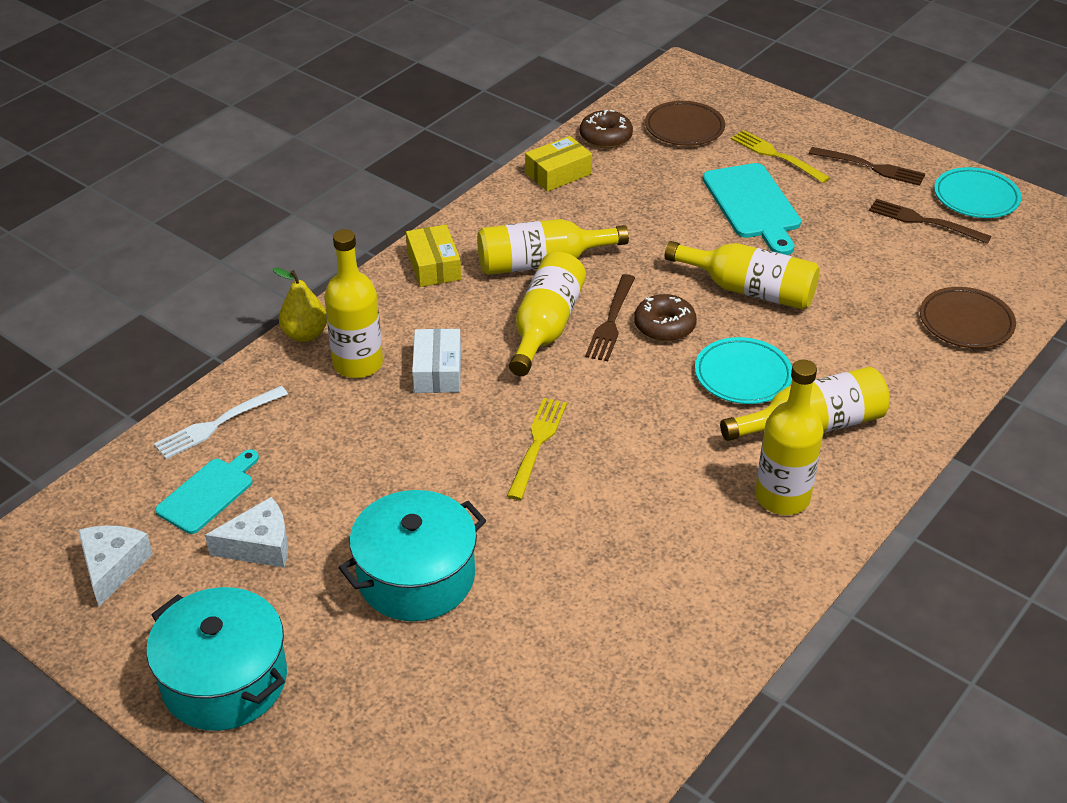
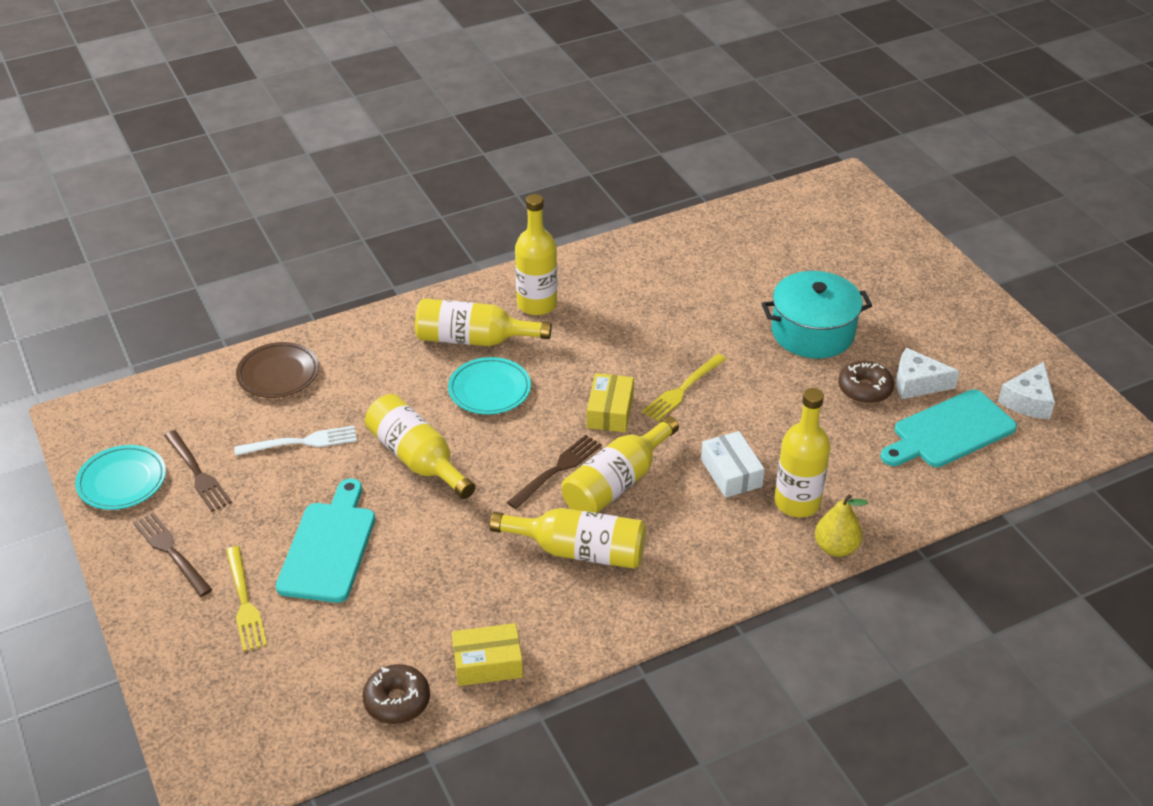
camera: 155 degrees left, 0 degrees up
turquoise pot [146,587,287,731] -> none
white fork [154,386,288,459] -> white fork moved to [234,425,357,456]
turquoise cutting board [155,450,259,534] -> turquoise cutting board [880,389,1017,467], size x1.53
yellow box [406,225,461,287] -> yellow box moved to [587,373,634,433]
white box [412,329,461,393] -> white box turned 45 degrees counterclockwise [701,431,765,498]
brown donut [634,294,697,342] -> brown donut moved to [838,361,894,404]
brown plate [645,101,725,146] -> none

